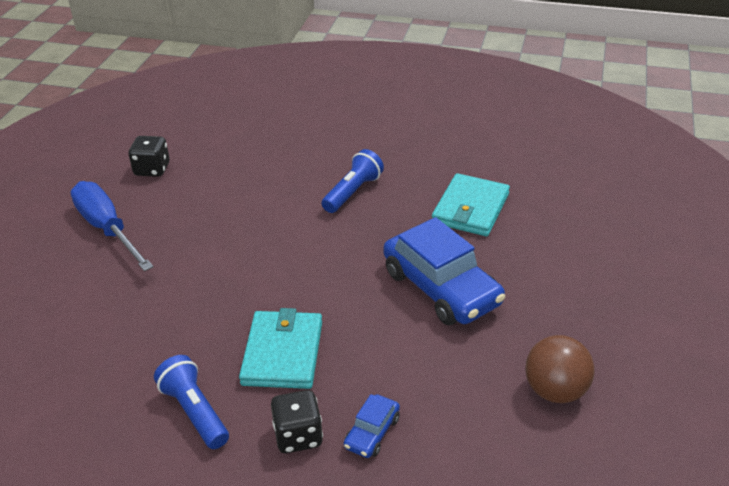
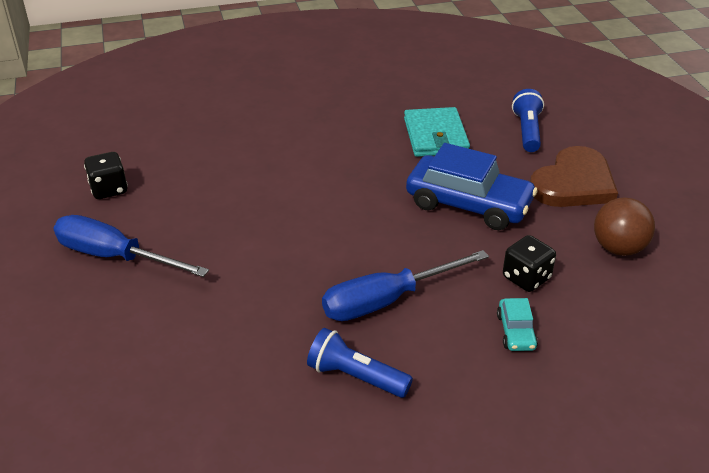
camera: 30 degrees left, 0 degrees up
turquoise wallet [239,308,322,389] -> blue screwdriver [322,250,489,321]
black dice [271,390,323,453] -> black dice moved to [503,235,556,292]
blue flashlight [322,149,384,213] -> blue flashlight moved to [512,89,544,152]
blue car [344,394,400,458] -> turquoise car [497,298,538,351]
none -> brown heart [530,146,618,207]

